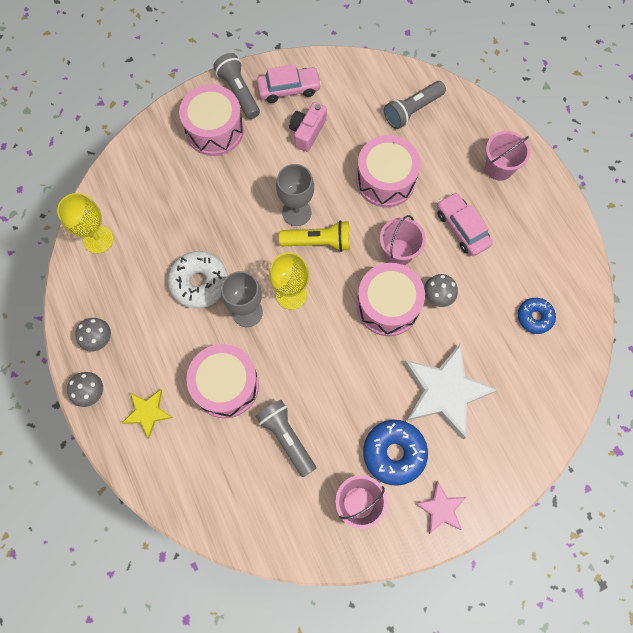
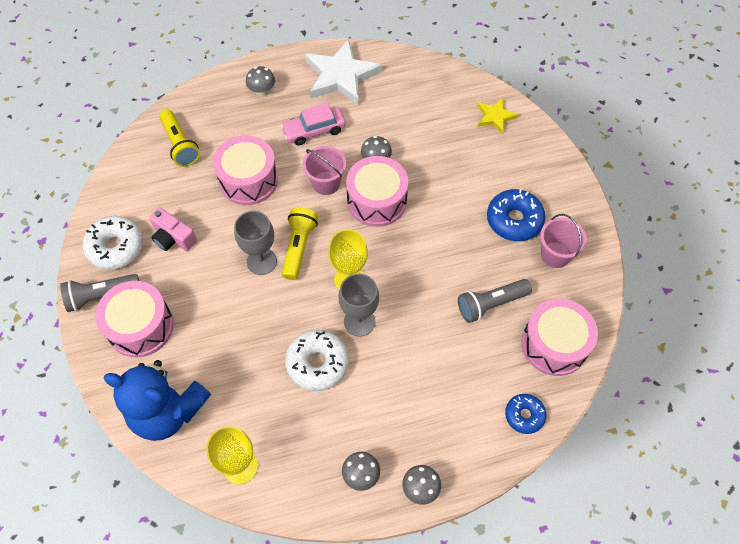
camera: 80 degrees left, 10 degrees down
yellow star [122,389,173,439] -> yellow star moved to [478,97,519,134]
pink drum [186,344,259,418] -> pink drum moved to [521,298,598,376]
pink car [257,64,322,103] -> white donut [83,216,143,270]
grey flashlight [384,81,446,129] -> yellow flashlight [159,110,200,167]
white star [404,344,498,440] -> white star moved to [305,39,382,105]
pink star [414,481,466,534] -> none
pink bucket [485,131,530,181] -> grey mushroom [246,66,275,97]
blue donut [518,298,556,334] -> blue donut moved to [505,394,546,434]
none -> blue teddy bear [104,360,211,441]

